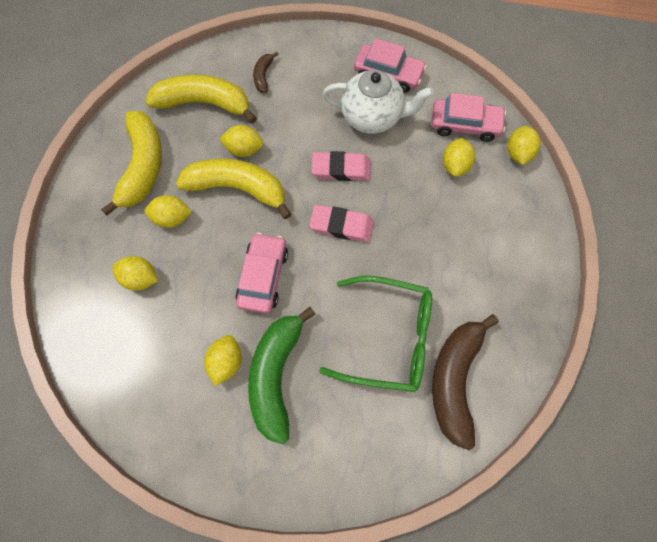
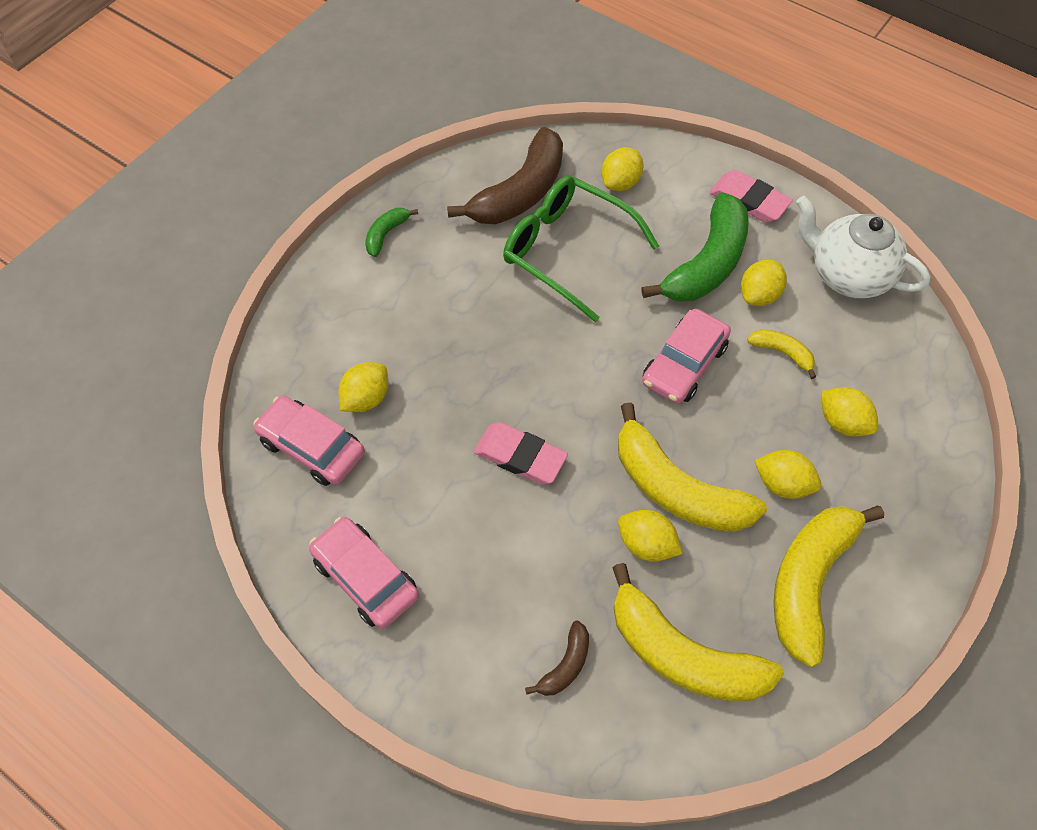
camera: 155 degrees left, 10 degrees down
pink eraser [309,205,374,242] -> pink eraser moved to [709,170,793,223]
white teapot [323,70,434,134] -> white teapot moved to [796,196,931,298]
yellow lemon [507,126,541,165] -> yellow lemon moved to [601,147,644,191]
none -> green banana [365,208,418,257]
none -> yellow banana [747,330,816,379]

